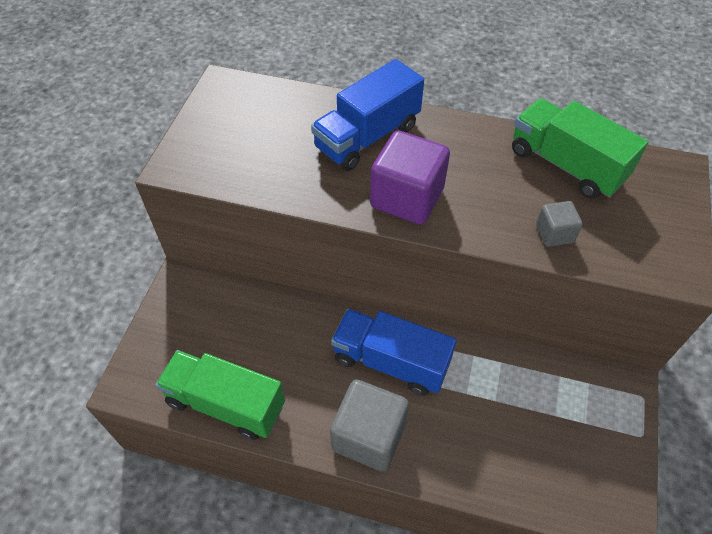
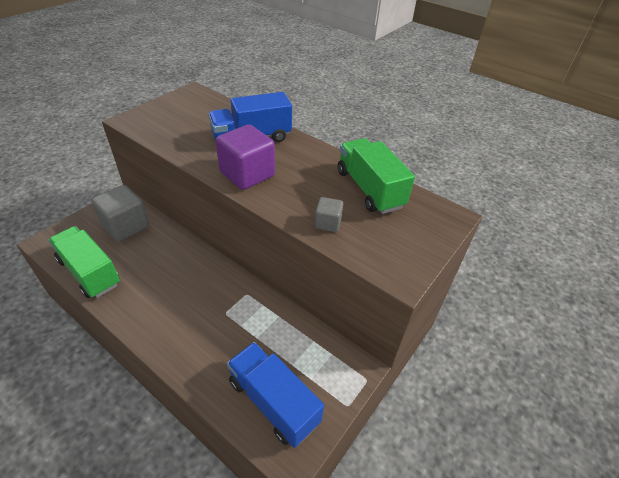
camera: 20 degrees right, 10 degrees down
grey cube [330,380,409,472] -> grey cube moved to [92,185,149,242]
blue truck [331,309,456,396] -> blue truck moved to [227,342,324,448]

